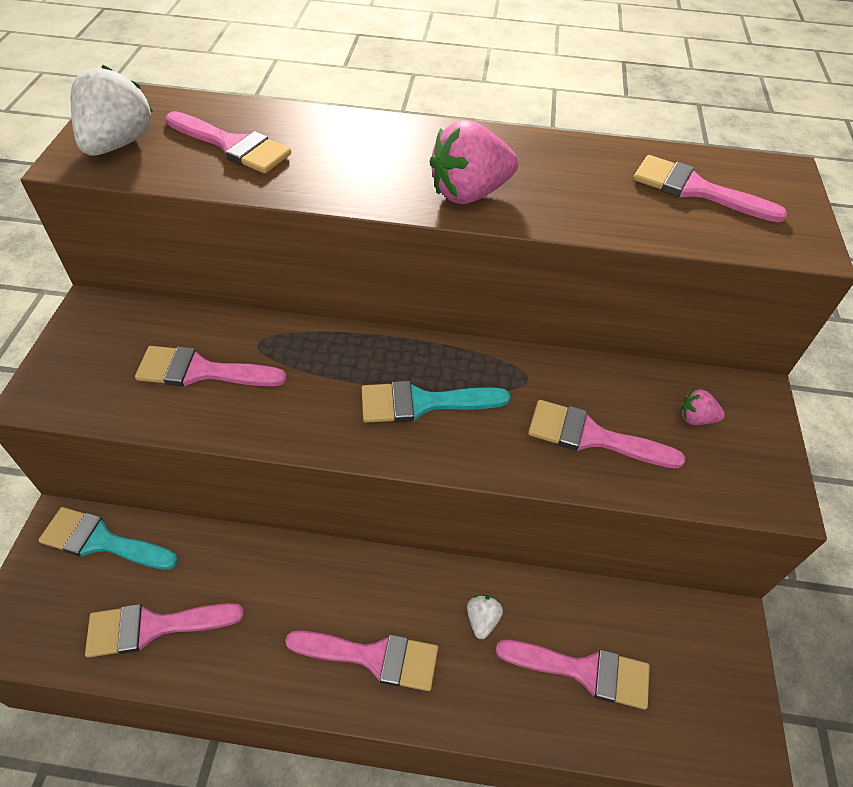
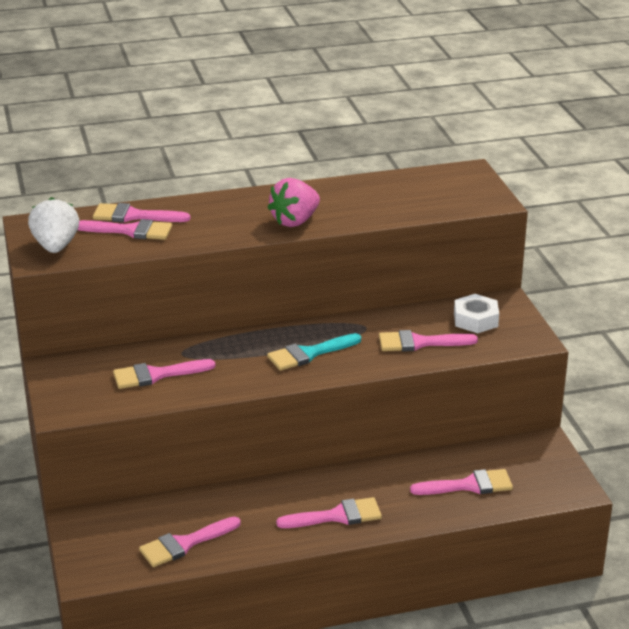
camera: 20 degrees left, 20 degrees down
turquoise brush [38,507,178,570] -> none
white strawberry [467,595,503,639] -> none
pink brush [633,155,788,223] -> pink brush moved to [93,203,191,222]
pink strawberry [680,389,725,425] -> white nut [454,294,499,333]

